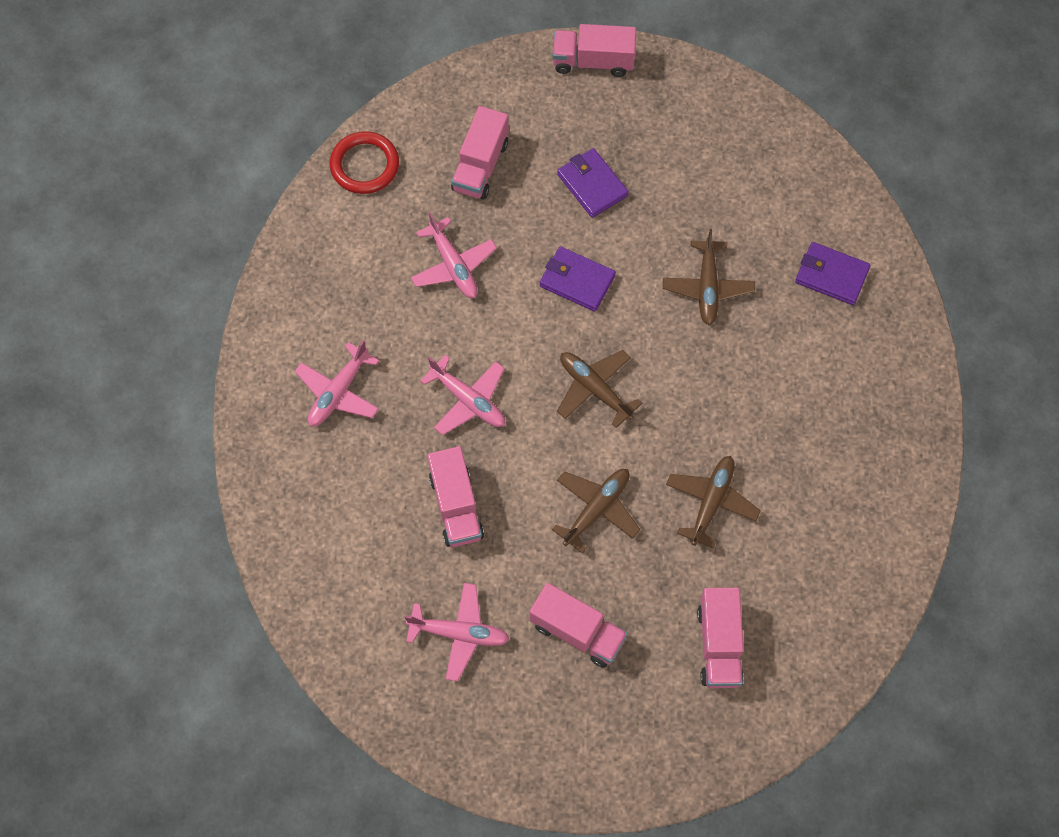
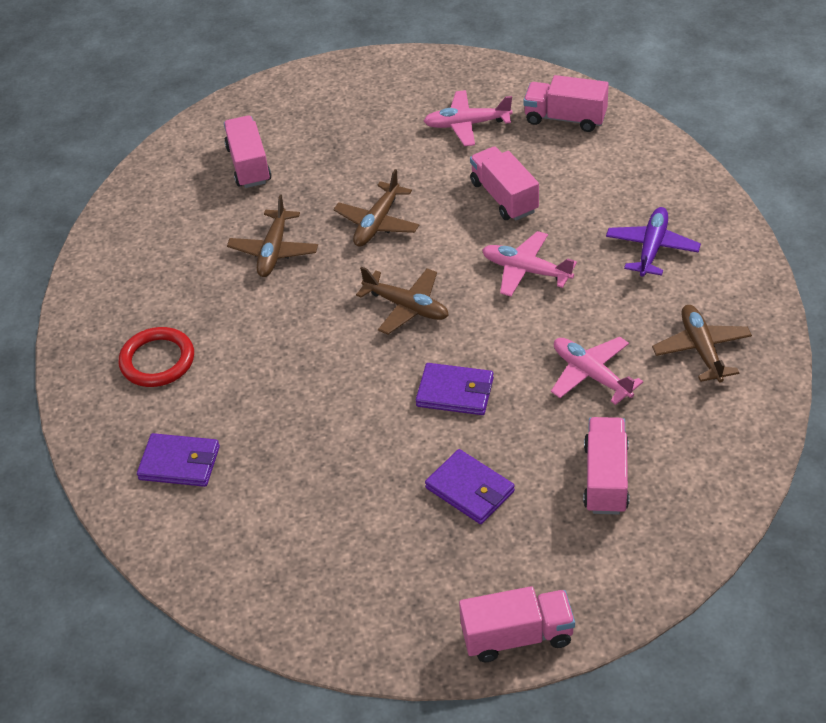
camera: 170 degrees right, 20 degrees down
pink plane [295,340,379,426] -> purple plane [606,207,701,277]
red ring [330,131,399,194] -> red ring moved to [118,327,194,387]
pink truck [530,583,628,668] -> pink truck moved to [523,75,609,132]
brown plane [663,229,755,325] -> brown plane moved to [652,305,752,383]

